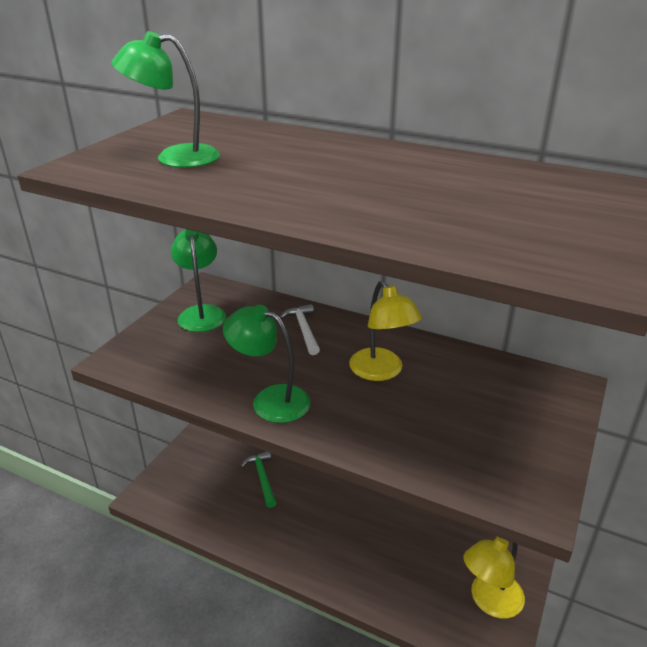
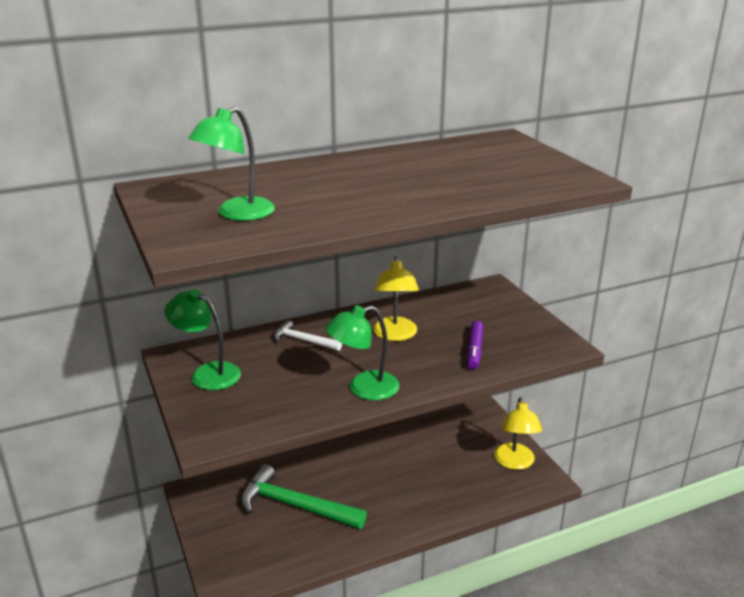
camera: 50 degrees left, 5 degrees down
green hammer [241,451,276,508] -> green hammer [241,464,367,529], size x1.89
yellow lamp [349,280,422,381] -> yellow lamp turned 75 degrees clockwise [373,256,419,341]
none -> purple marker [467,321,483,369]

